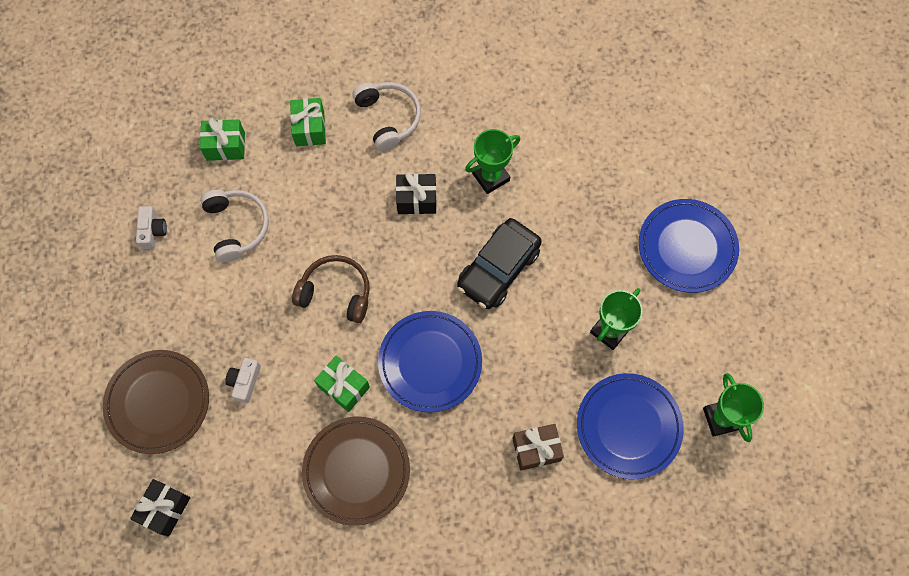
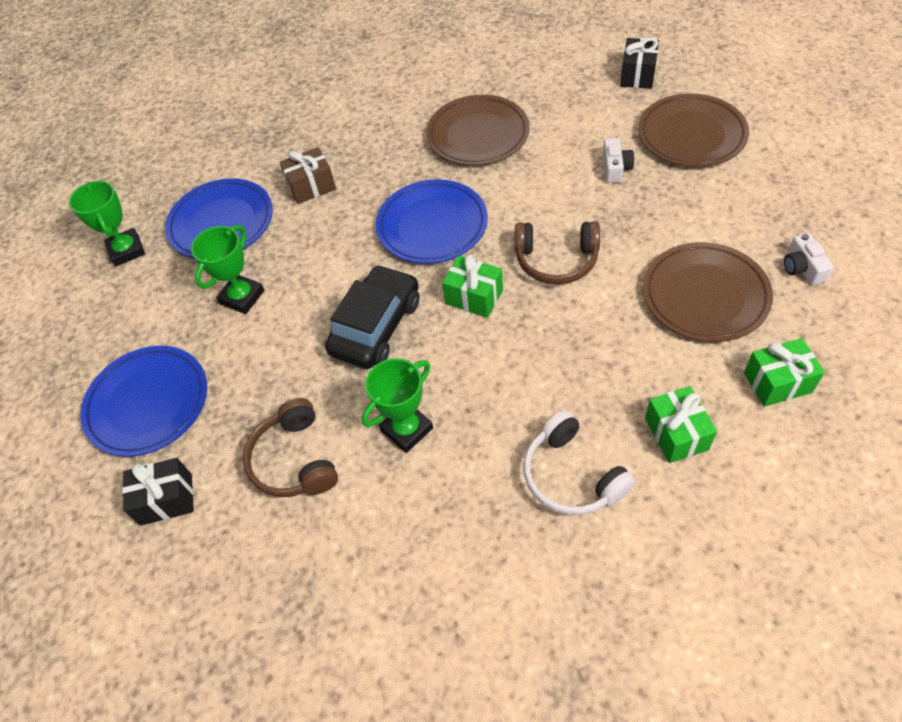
camera: 175 degrees right, 15 degrees down
white headphones [200,190,269,262] -> brown plate [643,242,773,342]
green gift [314,356,370,412] -> green gift moved to [442,254,503,318]
black gift [396,172,437,214] -> black gift moved to [122,458,194,526]
none -> brown headphones [243,398,338,497]

